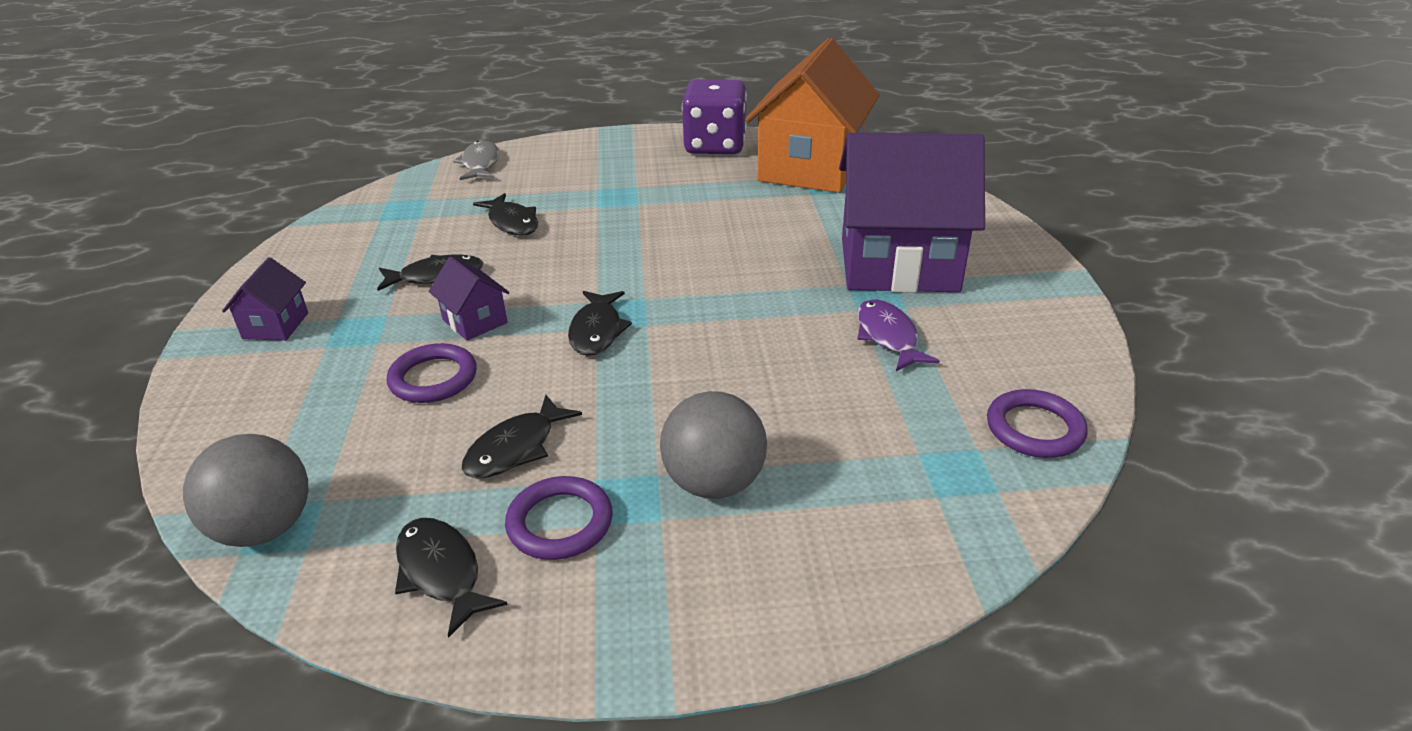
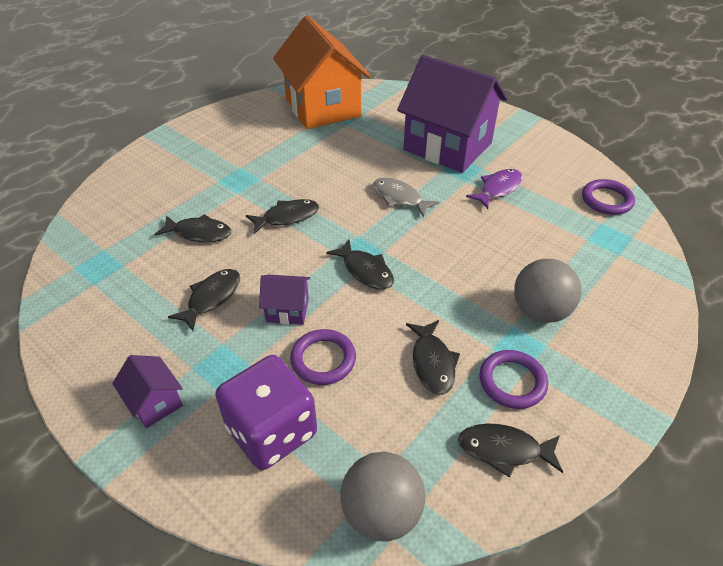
camera: 45 degrees left, 10 degrees up
grey fish [453,141,499,180] -> grey fish moved to [373,178,439,217]
purple dice [682,79,747,154] -> purple dice moved to [215,355,317,470]
purple house [839,133,985,293] -> purple house turned 75 degrees clockwise [397,55,508,173]
purple fish [857,299,940,371] -> purple fish turned 105 degrees clockwise [466,169,523,209]
none -> black fish [246,199,319,234]

